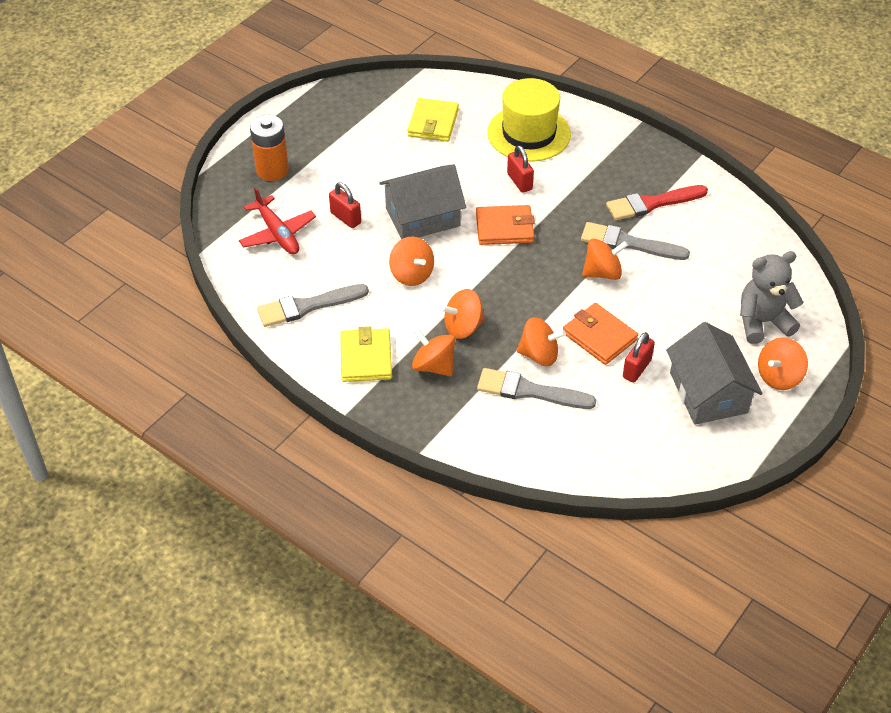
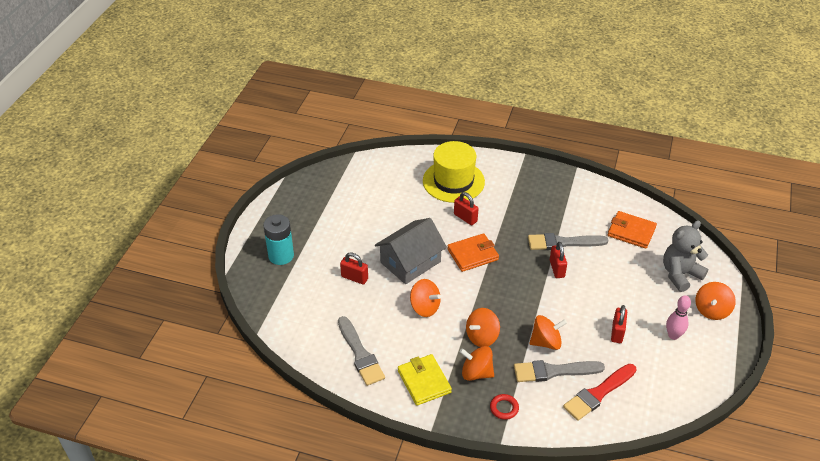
camera: 20 degrees left, 5 degrees down
red plane [239,186,316,254] -> none
orange battery [250,115,289,181] -> turquoise battery [263,214,294,265]
grey brush [257,284,369,327] -> grey brush turned 75 degrees counterclockwise [338,316,385,386]
yellow wallet [407,98,459,142] -> none
orange wallet [563,303,638,365] -> orange wallet moved to [607,211,657,249]
orange spinning top [582,239,628,280] -> red padlock [550,242,567,278]
red brush [606,185,708,220] -> red brush moved to [563,364,637,421]
grey house [666,322,762,425] -> pink bowling pin [666,295,691,340]
none -> red ring [490,394,519,420]

